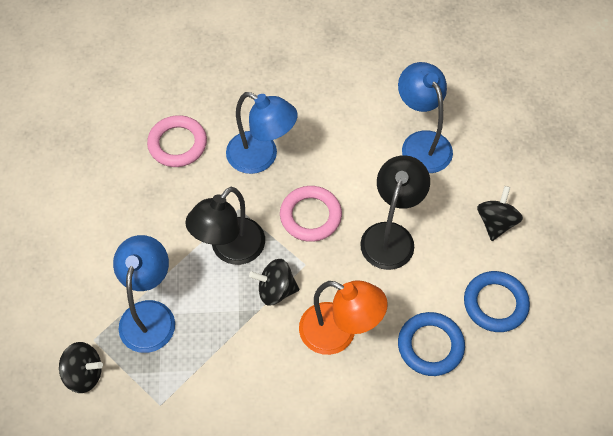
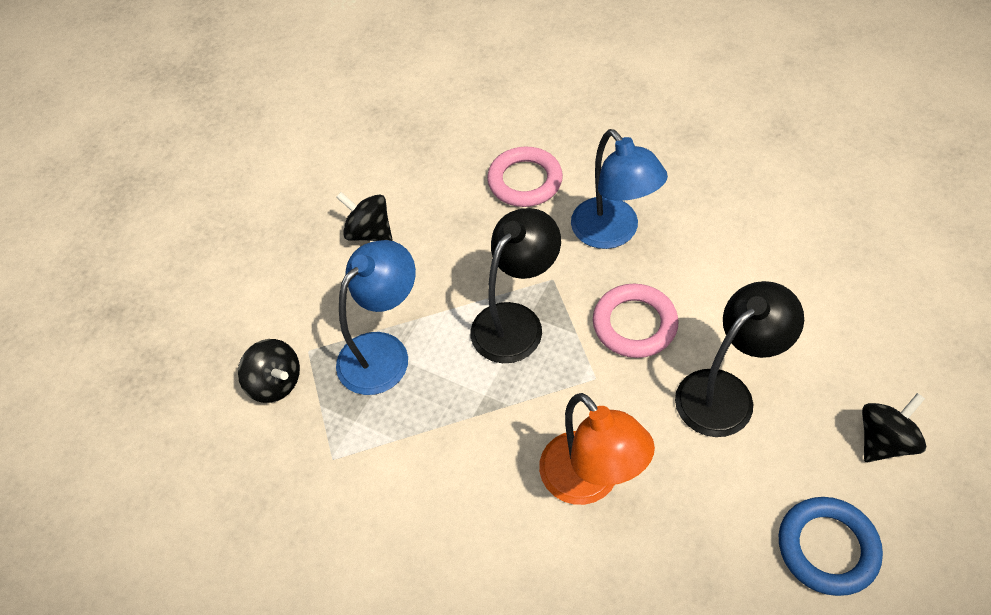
camera: 35 degrees right, 5 degrees down
black lamp [185,187,265,265] -> black lamp turned 150 degrees clockwise [470,208,561,363]
black spinning top [249,259,299,305] -> black spinning top moved to [336,192,393,241]
blue lamp [398,62,453,173] -> none
blue ring [398,312,465,376] -> none

